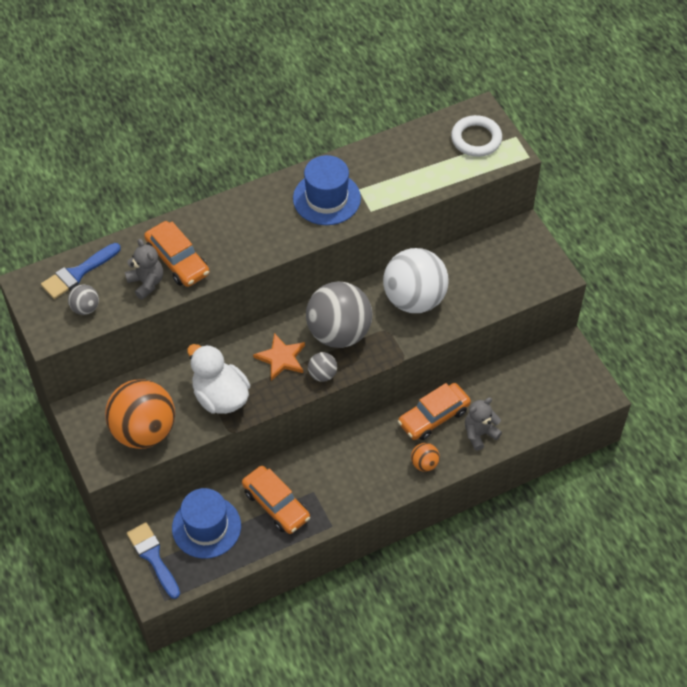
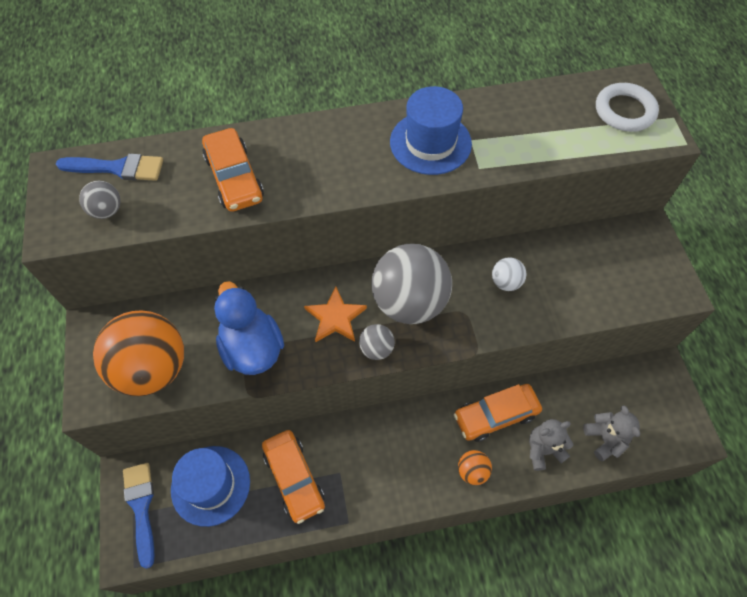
camera: 15 degrees right, 5 degrees up
blue brush [41,243,121,299] -> blue brush turned 150 degrees counterclockwise [56,154,163,181]
grey teddy bear [125,239,163,300] -> grey teddy bear moved to [584,405,640,461]
white duck [187,344,250,414] -> blue duck [214,281,284,375]
white ball [383,248,449,313] -> white ball [492,257,526,291], size x0.44

